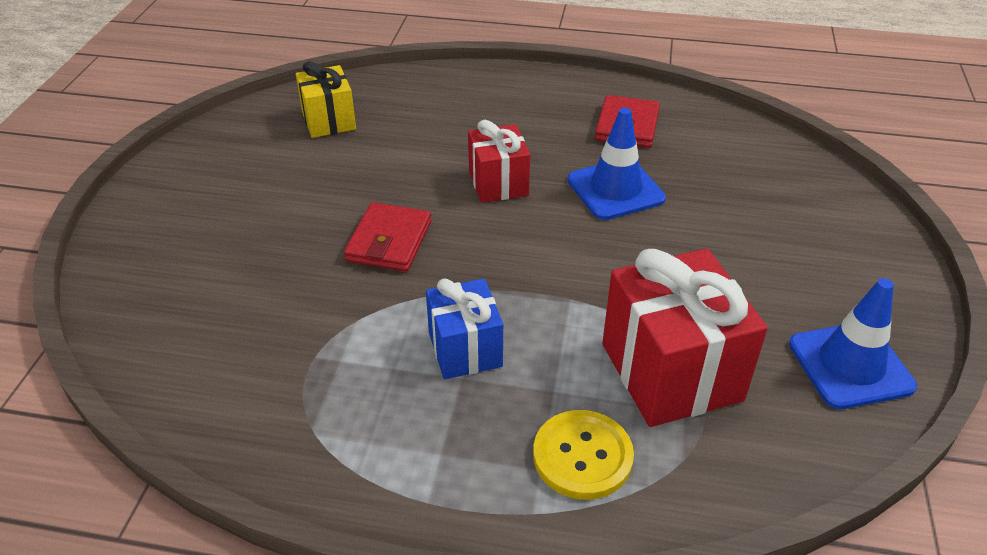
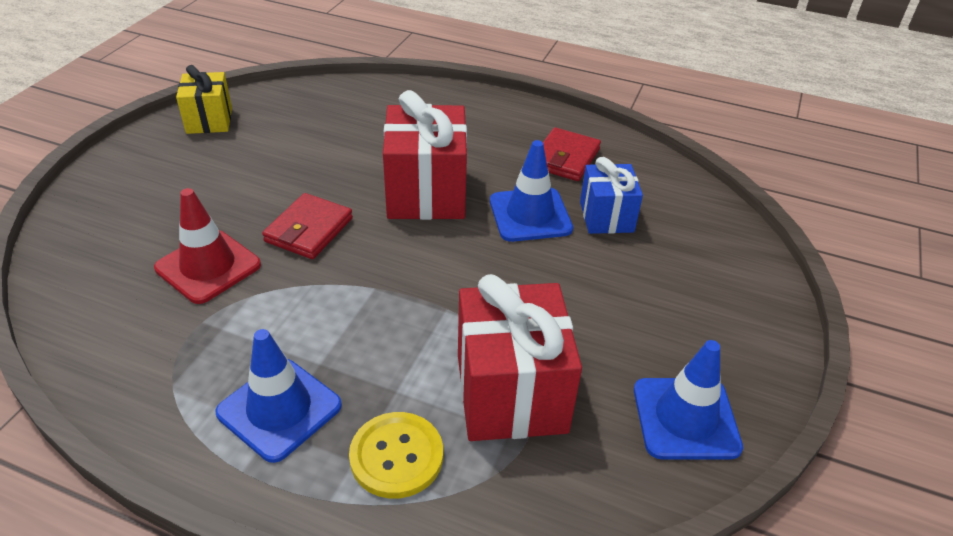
camera: 10 degrees right, 0 degrees up
yellow gift [296,61,356,138] -> yellow gift moved to [176,65,232,134]
blue gift [426,279,503,379] -> blue gift moved to [580,157,643,234]
red gift [468,120,530,203] -> red gift [383,90,467,220], size x1.68
none -> red traffic cone [154,188,261,304]
none -> blue traffic cone [215,329,342,463]

